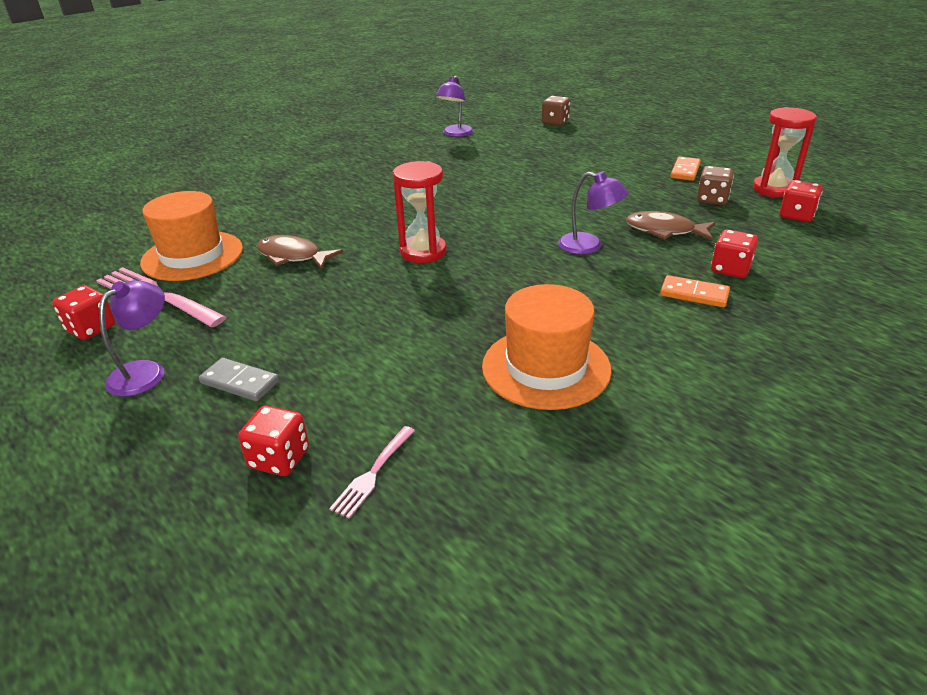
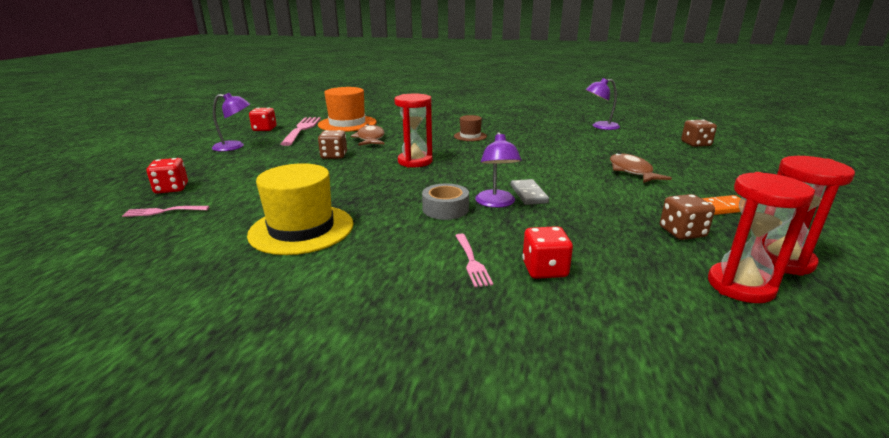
camera: 55 degrees right, 10 degrees down
grey domino [199,358,279,401] -> grey domino moved to [511,179,549,205]
orange hat [482,284,612,410] -> yellow hat [247,163,354,255]
brown fish [626,211,716,241] -> brown fish moved to [610,153,672,183]
orange domino [660,275,730,307] -> pink fork [455,233,493,287]
red dice [780,180,823,222] -> red hourglass [708,172,815,303]
none -> brown dice [318,130,347,159]
none -> grey tape [422,184,469,220]
none -> brown hat [454,115,487,141]

